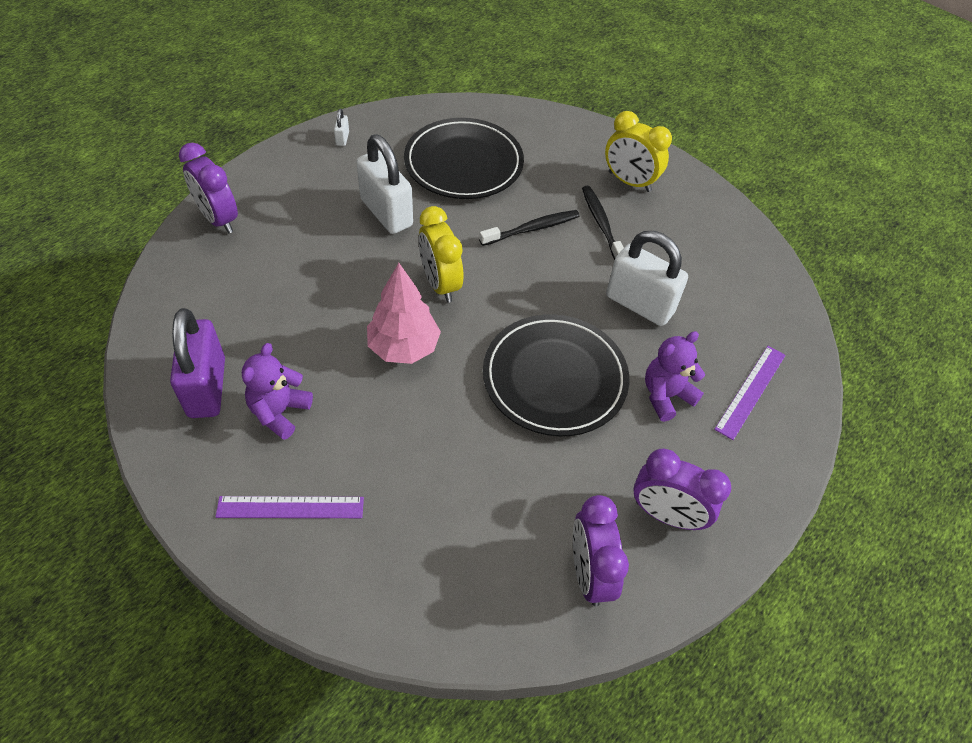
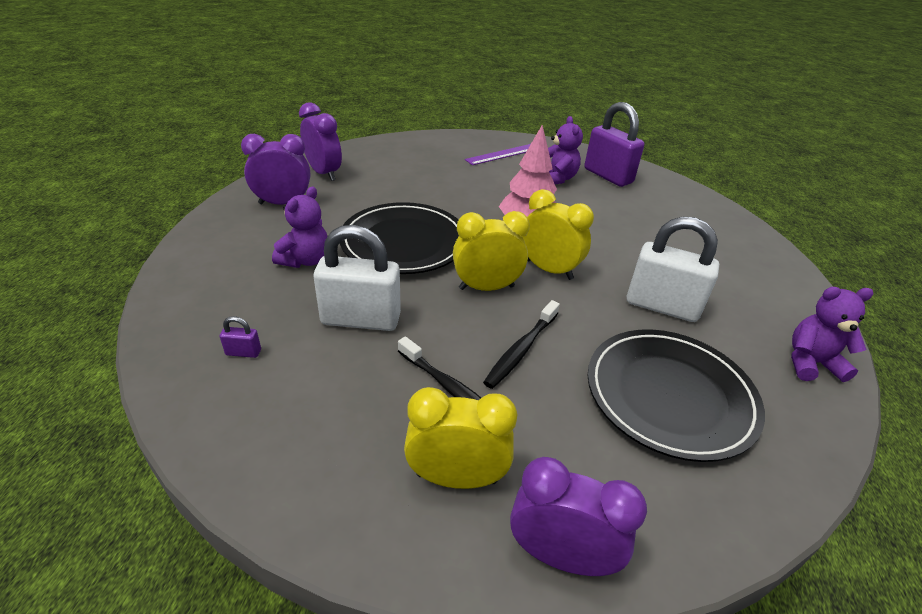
camera: 150 degrees right, 15 degrees down
purple clock [179,143,238,234] -> purple clock moved to [510,457,647,576]
white padlock [334,109,349,146] -> purple teddy bear [791,287,873,382]
purple ruler [714,346,786,440] -> none
none -> purple padlock [220,316,261,358]
none -> yellow clock [453,211,530,291]

